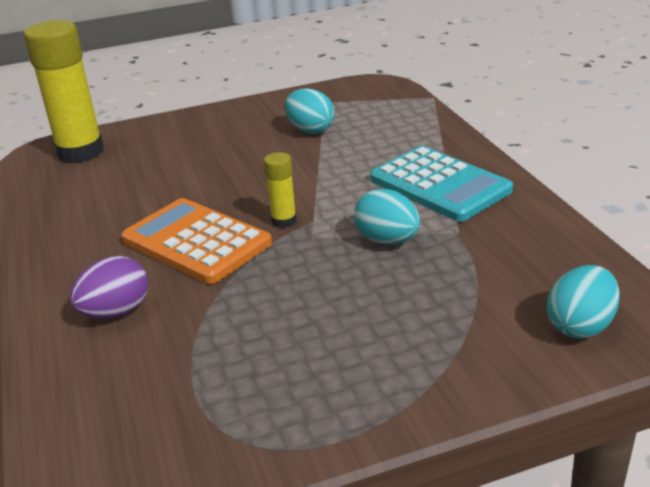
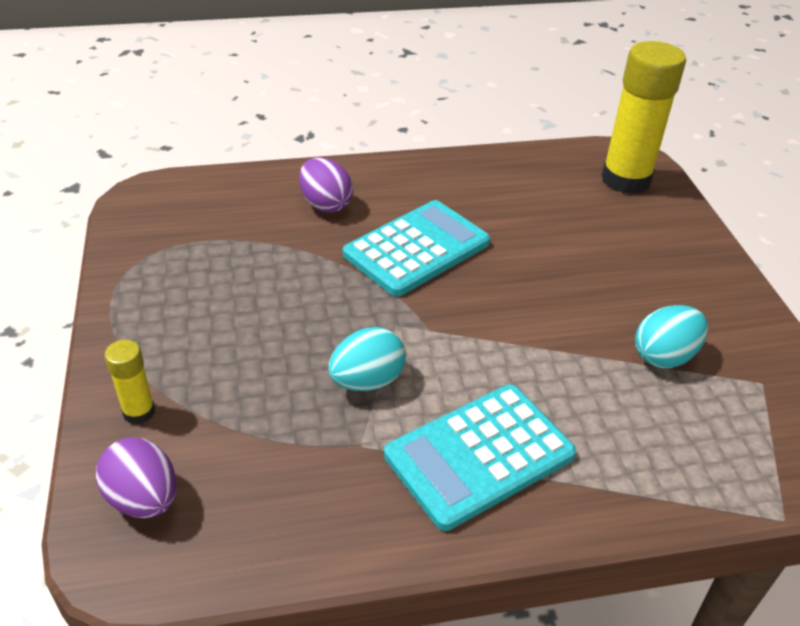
camera: 95 degrees right, 10 degrees up
orange calculator [121,198,272,284] -> turquoise calculator [343,200,490,297]
yellow glue stick [264,152,297,228] -> yellow glue stick moved to [104,340,155,424]
turquoise egg [547,265,620,339] -> purple egg [96,437,176,518]

